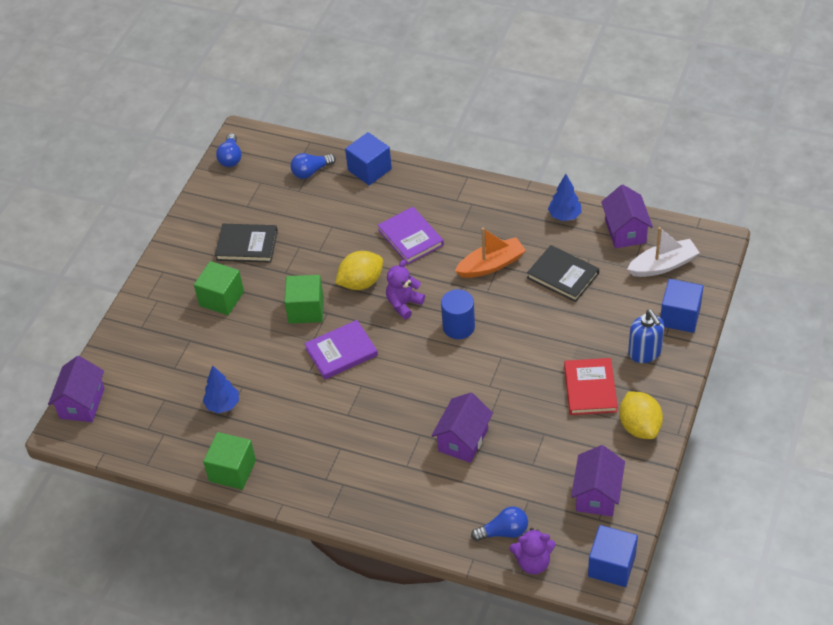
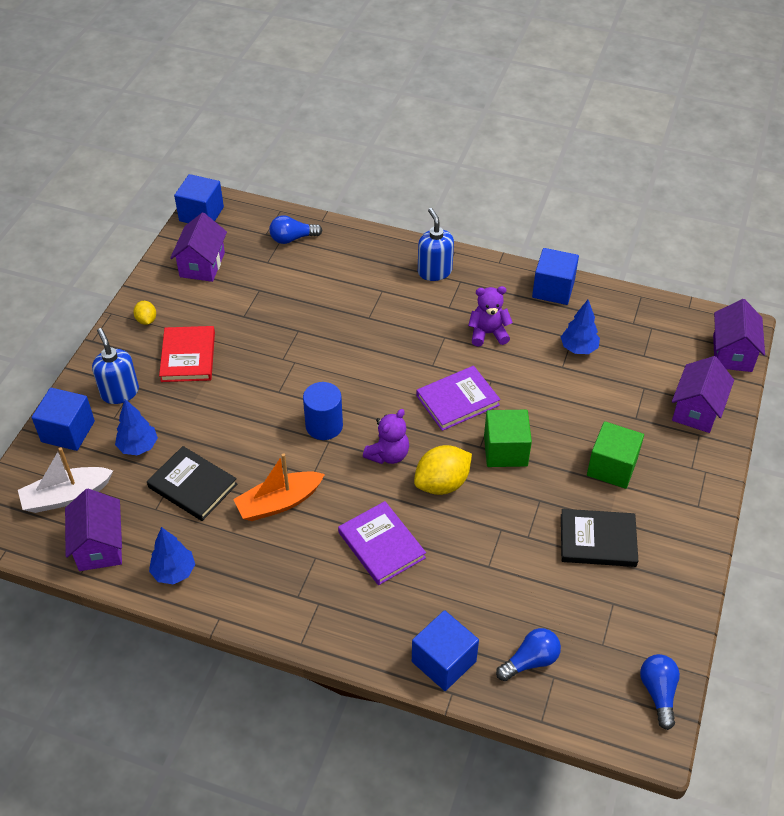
camera: 175 degrees right, 0 degrees up
green cube [203,432,256,490] -> blue cube [532,248,579,305]
purple house [431,393,493,463] -> purple house moved to [672,356,734,433]
purple teddy bear [509,528,556,574] -> purple teddy bear moved to [468,286,513,347]
yellow lemon [619,391,663,439] -> yellow lemon [134,301,156,325], size x0.53
none -> blue tree [115,399,158,455]
none -> blue soap dispenser [418,208,454,281]

